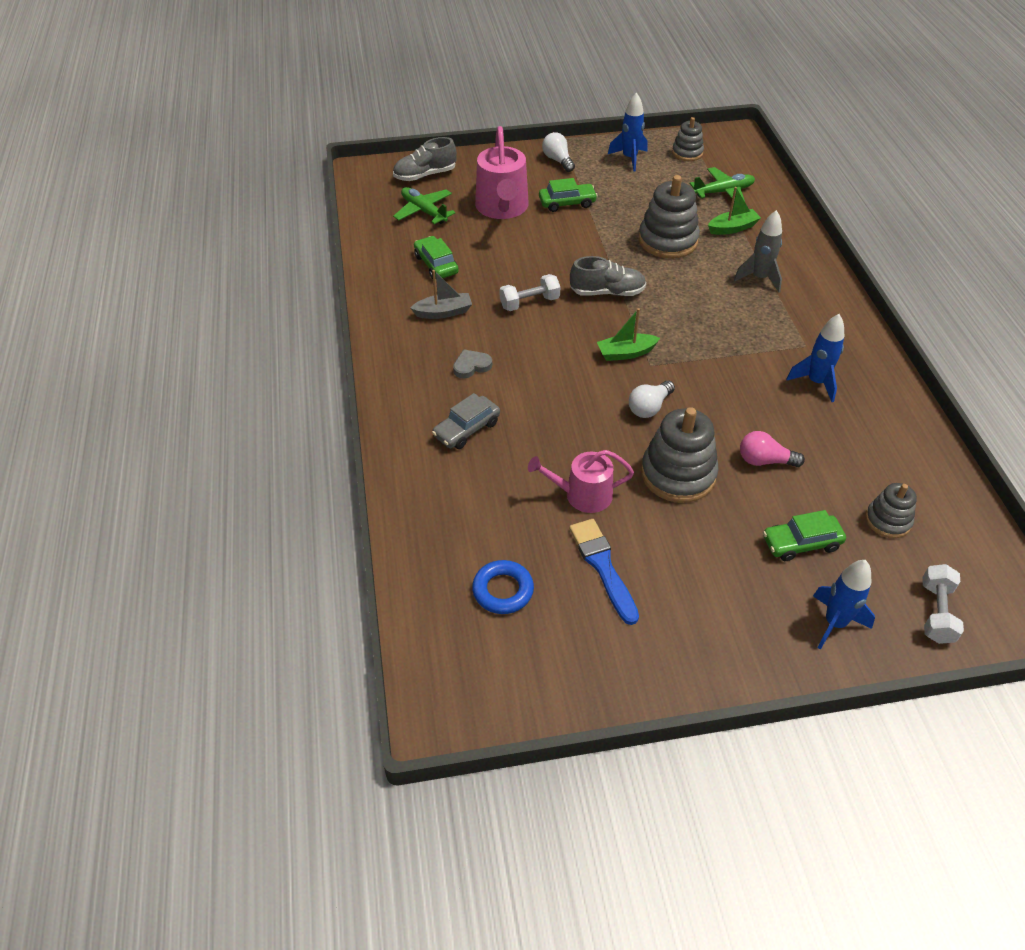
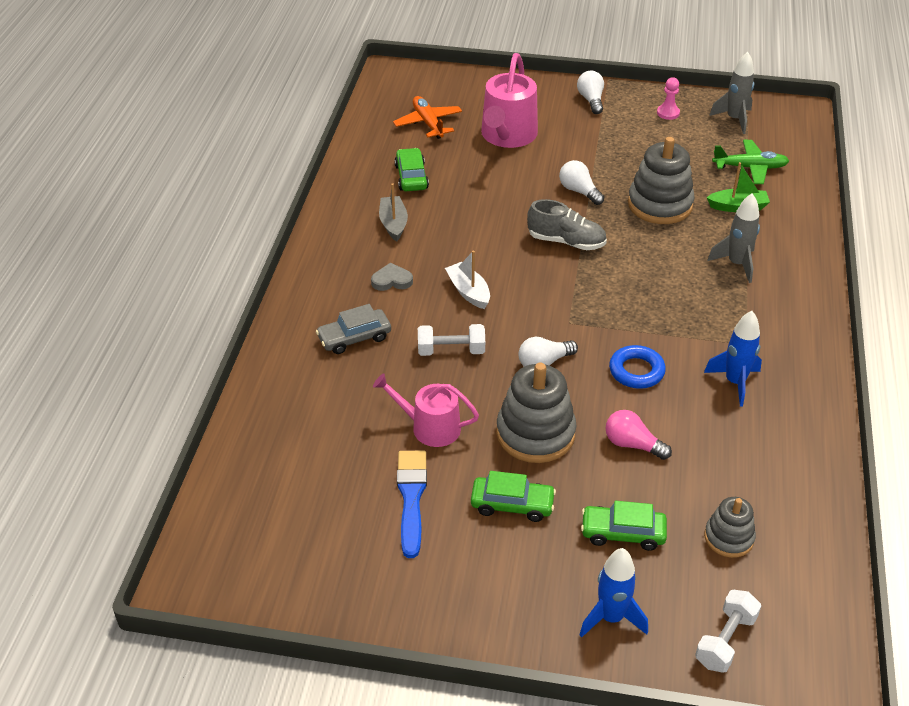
camera: 20 degrees right, 5 degrees down
grey shoe [393,137,457,181] -> none
green plane [393,187,456,224] -> orange plane [393,96,462,139]
grey boat [410,270,472,319] -> grey boat turned 105 degrees counterclockwise [379,183,408,241]
blue ring [472,560,534,614] -> blue ring moved to [609,345,666,389]
white dumbbell [500,274,560,311] -> white dumbbell moved to [418,324,485,356]
green car [539,178,598,212] -> green car moved to [471,471,556,522]
green boat [597,308,660,361] -> none
blue rocket [608,92,647,172] -> pink pawn [657,77,680,120]
grey stacking toy [672,117,704,161] -> grey rocket [709,52,754,134]
none -> white boat [445,251,490,309]
none -> white light bulb [559,160,604,205]

